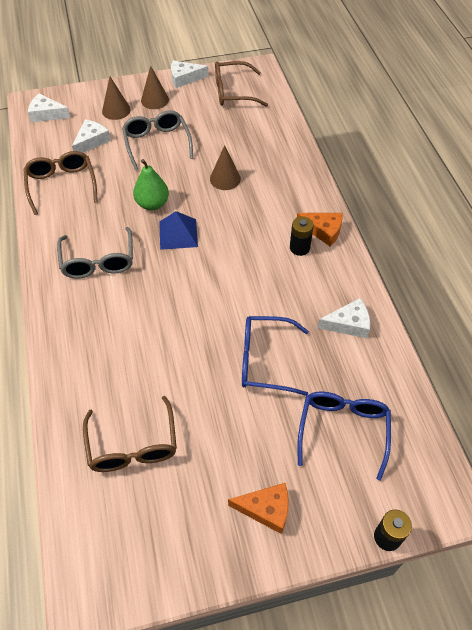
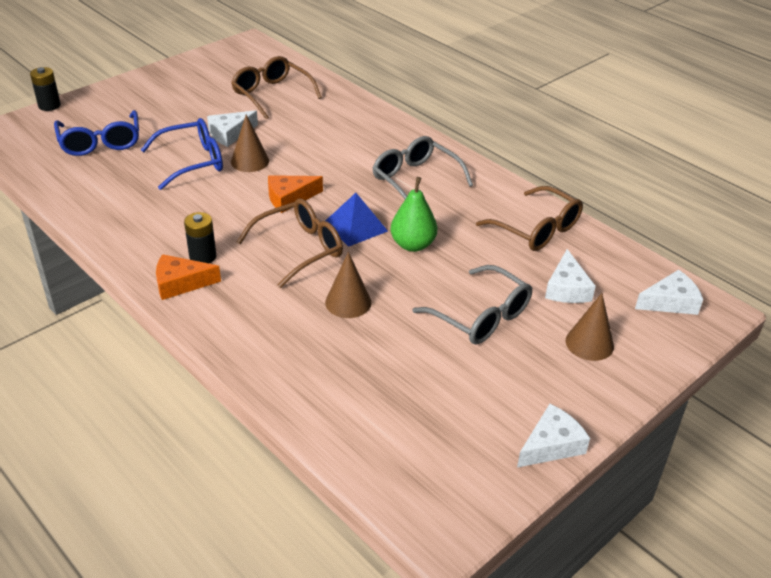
camera: 150 degrees right, 15 degrees down
brown cone [141,66,169,109] -> brown cone moved to [231,115,269,172]
brown glasses [215,61,268,107] -> brown glasses moved to [237,199,343,288]
orange cheese [228,483,289,534] -> orange cheese moved to [268,175,323,213]
white cheese [318,298,370,338] -> white cheese moved to [207,110,258,147]

